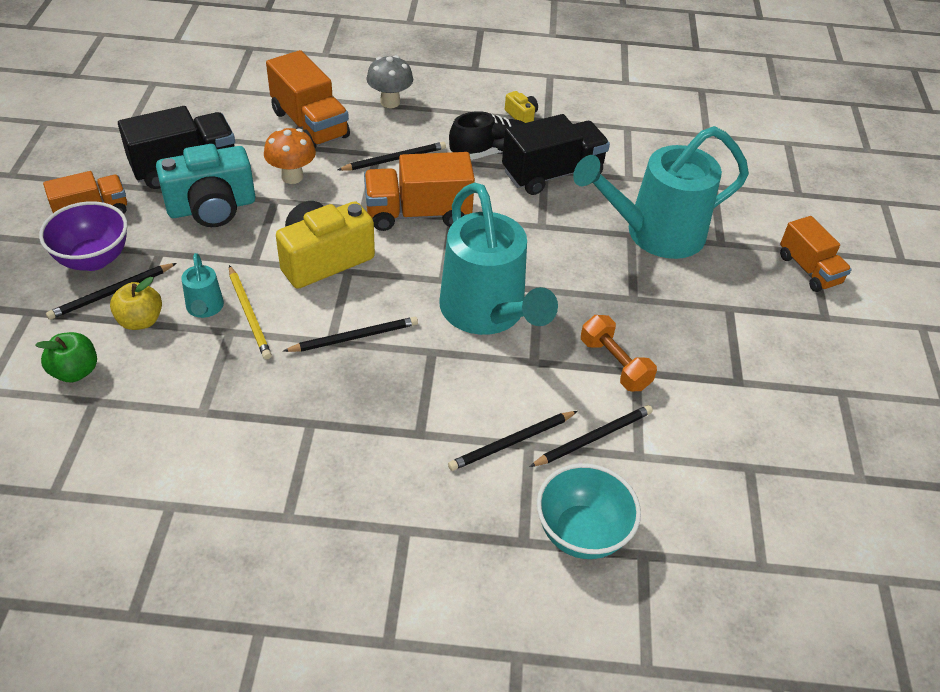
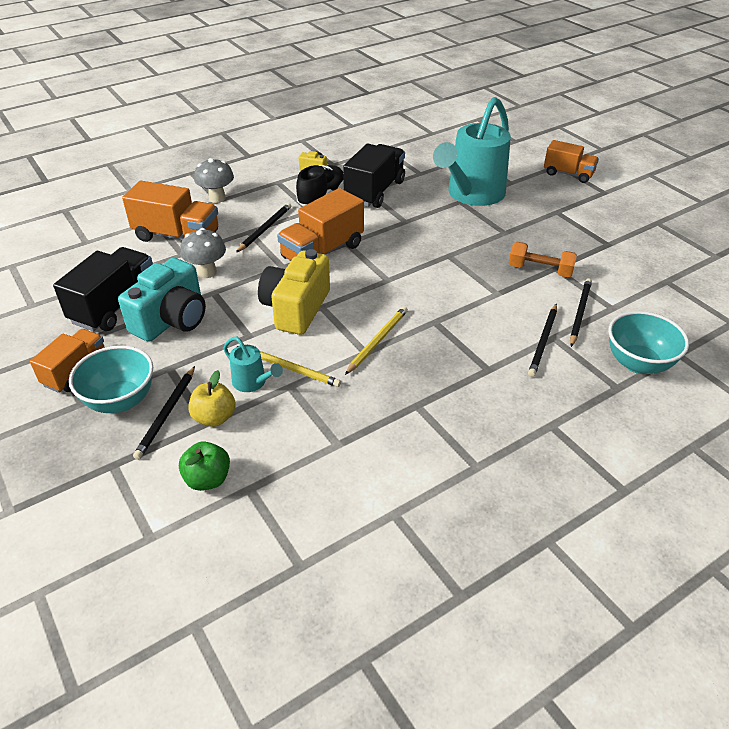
camera: 35 degrees left, 5 degrees down
purple bowl [39,201,128,271] -> turquoise bowl [69,345,153,413]
orange mushroom [264,128,316,184] -> grey mushroom [180,228,226,278]
black pencil [284,317,418,352] -> yellow pencil [345,306,408,375]
turquoise watering can [439,183,558,335] -> none

